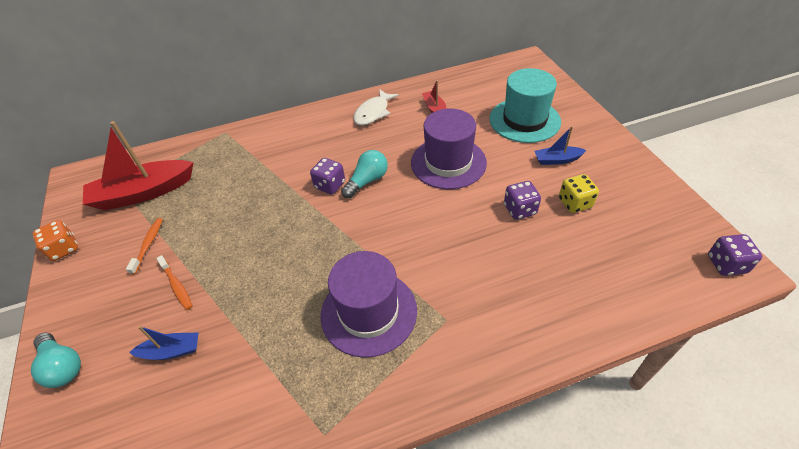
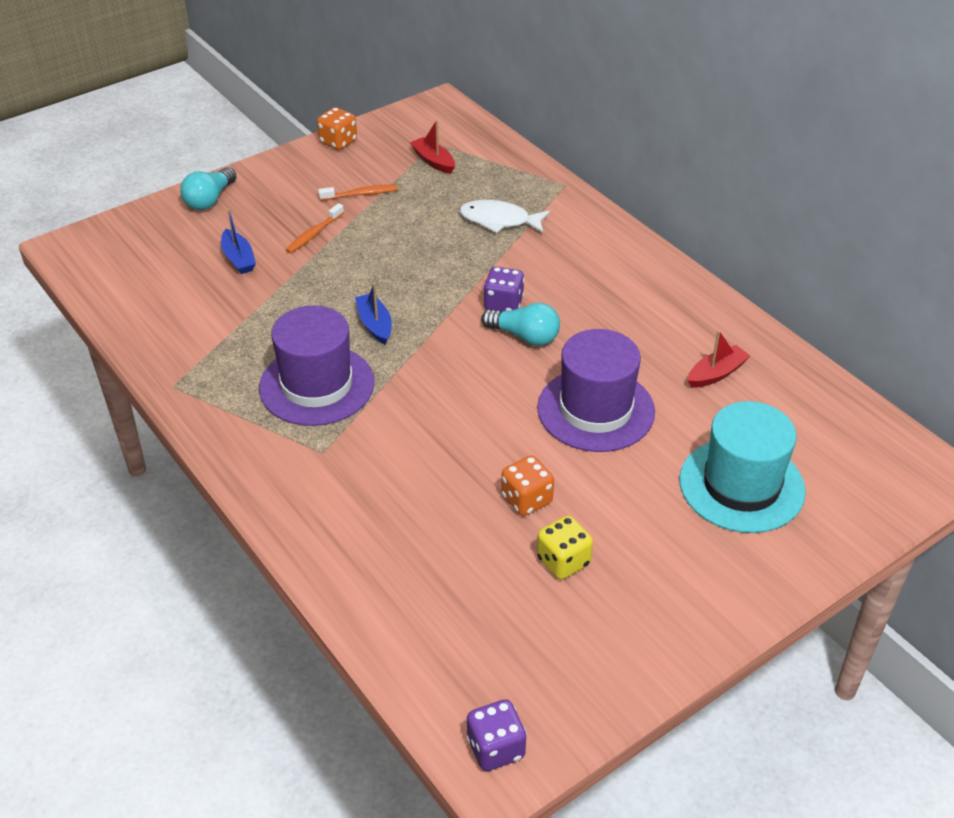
camera: 70 degrees right, 5 degrees down
red boat [83,121,194,210] -> red boat [410,120,455,174], size x0.49
white fish [353,89,399,126] -> white fish moved to [460,200,550,233]
purple dice [504,181,541,220] -> orange dice [501,455,554,516]
blue boat [535,126,587,165] -> blue boat moved to [355,283,392,345]

